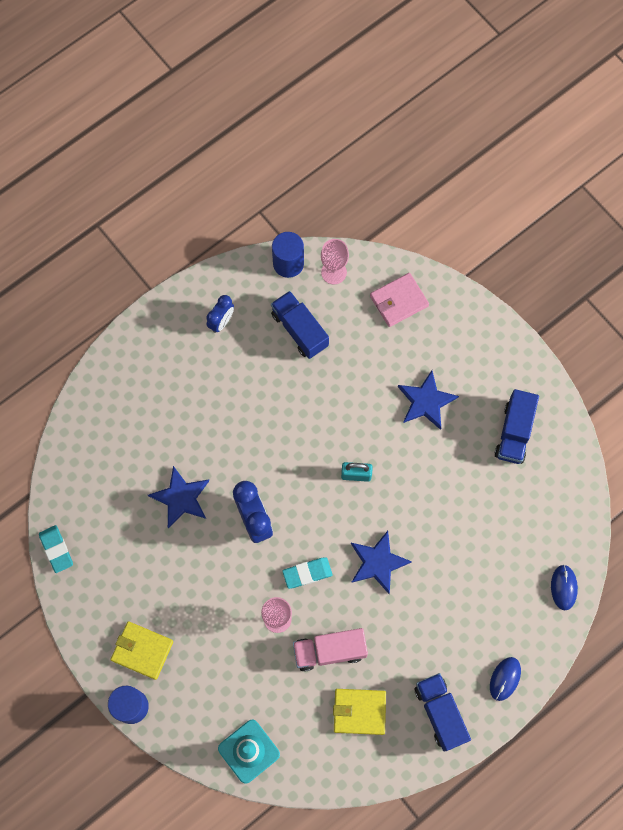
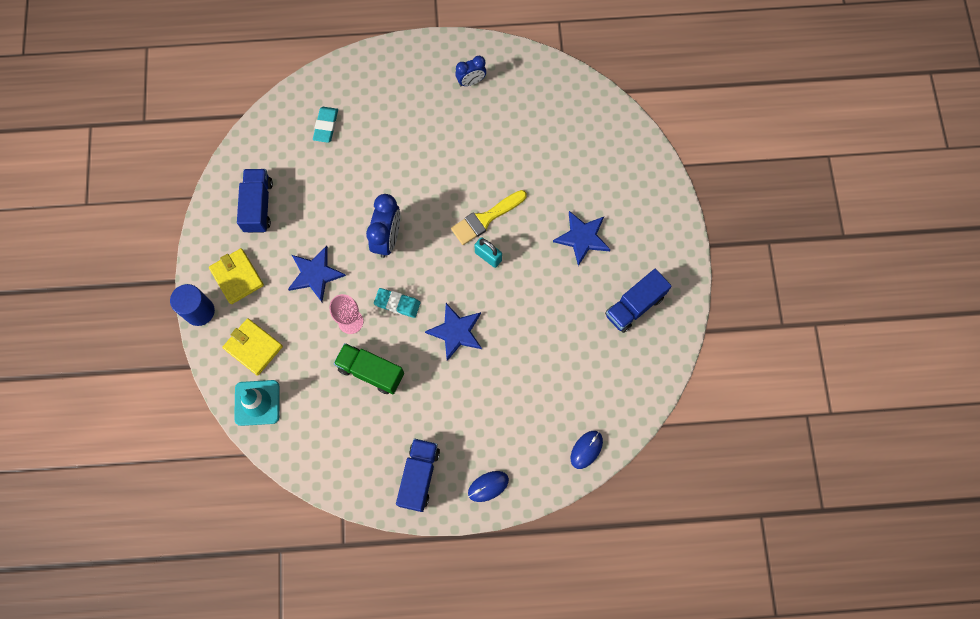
camera: 35 degrees right, 0 degrees up
turquoise eraser [39,525,73,573] -> turquoise eraser moved to [313,107,338,143]
blue star [148,466,209,528] -> blue star moved to [288,246,346,302]
blue truck [271,291,329,359] -> blue truck moved to [237,169,273,233]
blue cylinder [272,232,304,278] -> none
pink truck [293,628,368,672] -> green truck [334,343,404,394]
pink goblet [321,239,349,284] -> none
yellow wallet [333,689,386,735] -> yellow wallet moved to [222,318,283,376]
pink wallet [370,273,429,327] -> none
none -> yellow brush [451,190,527,245]

